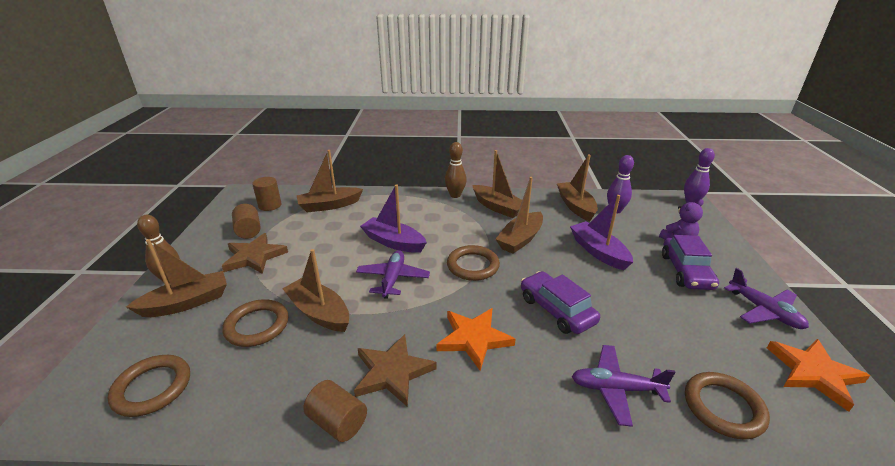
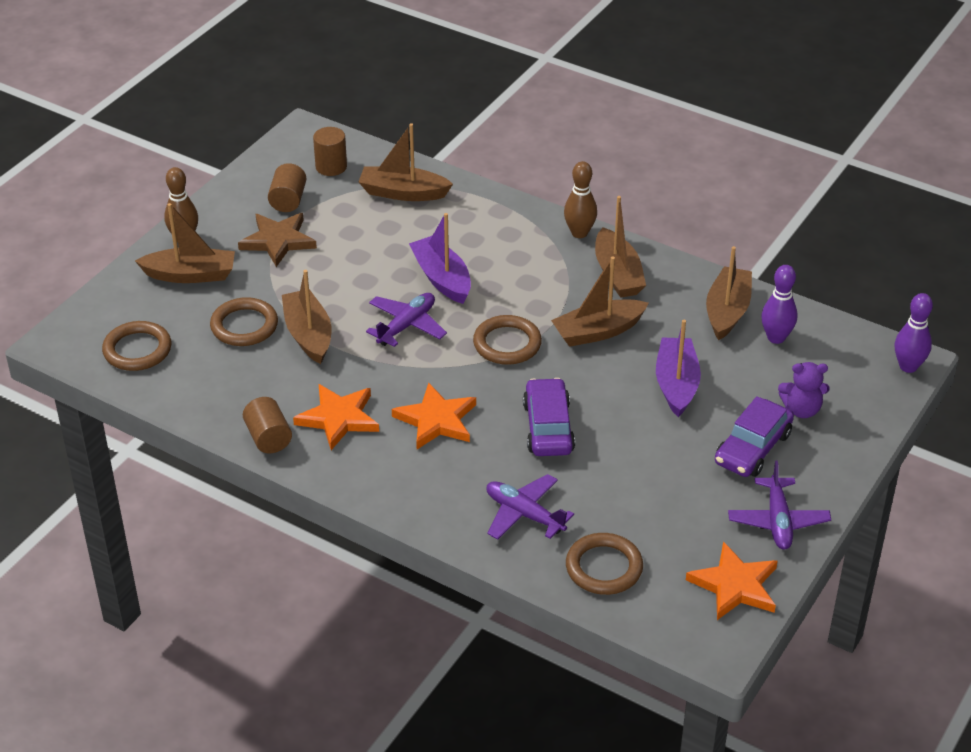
camera: 30 degrees right, 10 degrees up
brown star [354,334,437,407] -> orange star [293,384,379,450]

